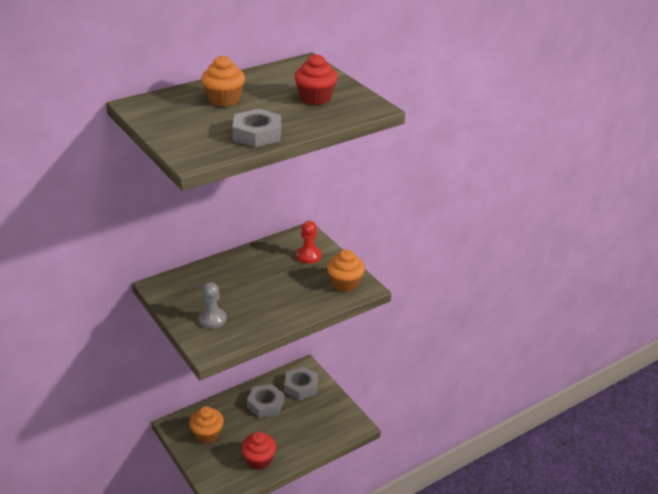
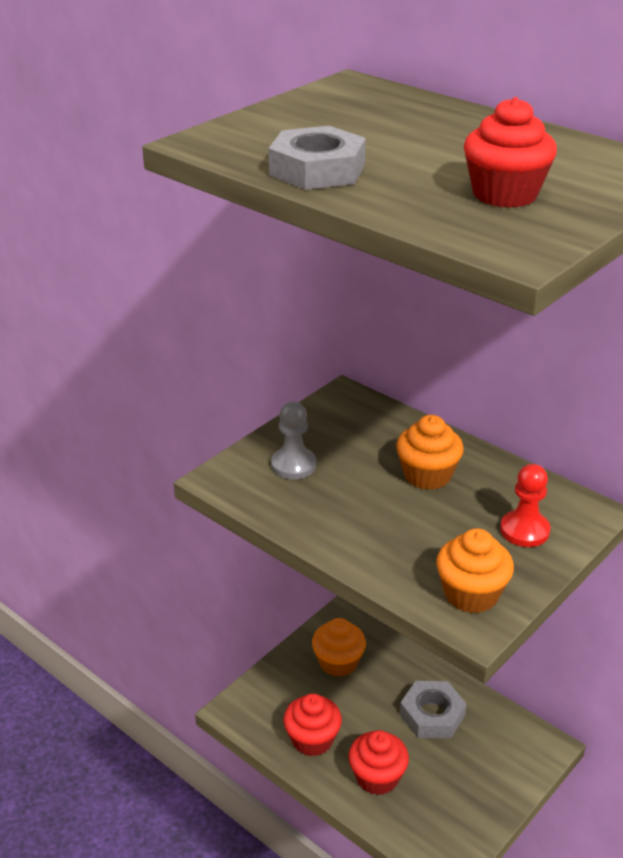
camera: 75 degrees right, 0 degrees up
orange cupcake [201,55,245,107] -> orange cupcake moved to [396,415,464,490]
grey nut [284,367,318,400] -> none
none -> red cupcake [348,730,409,795]

